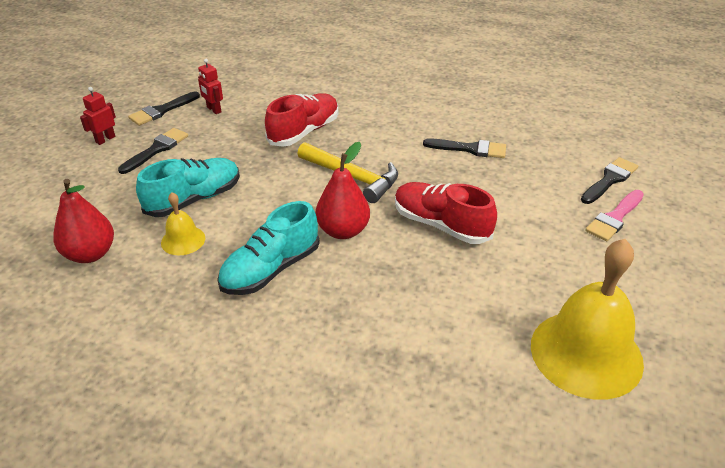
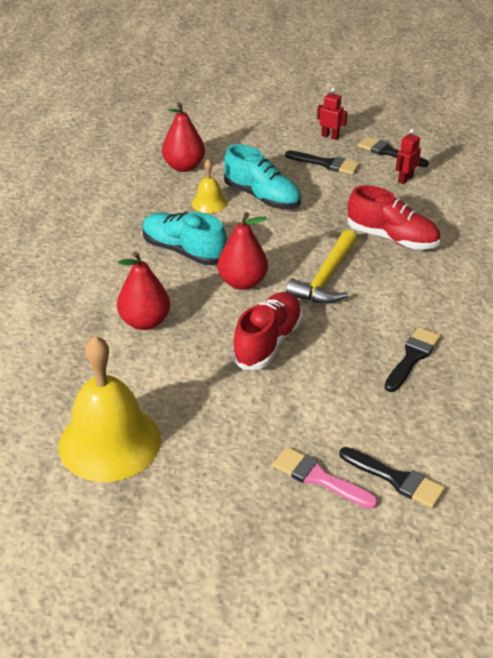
camera: 80 degrees right, 0 degrees up
black brush [423,138,506,158] -> black brush turned 150 degrees counterclockwise [384,327,441,392]
none -> red pear [117,251,170,330]

